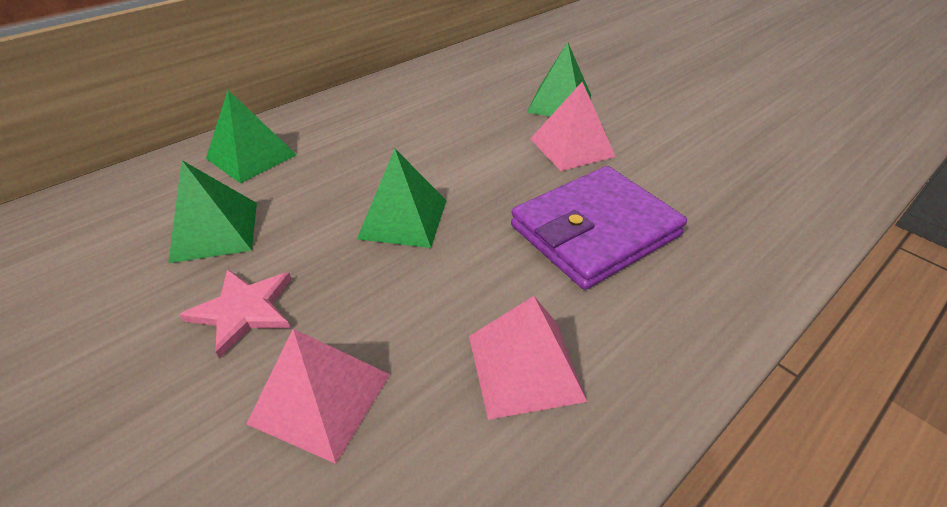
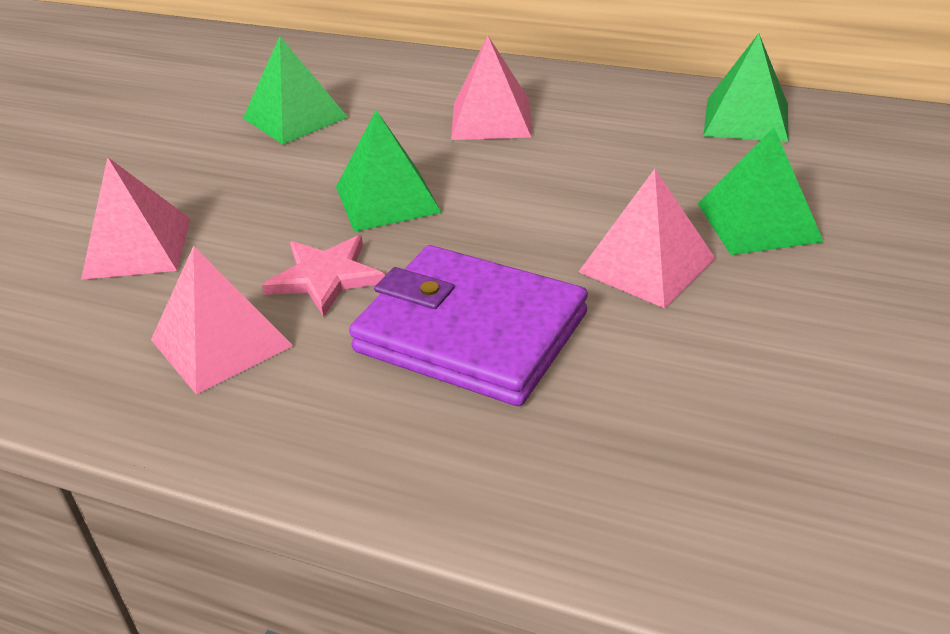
camera: 65 degrees right, 5 degrees down
pink star [179,269,291,359] -> pink star moved to [262,235,385,317]
green pyramid [206,90,297,183] -> green pyramid moved to [703,33,789,142]
none -> pink pyramid [451,36,531,140]

